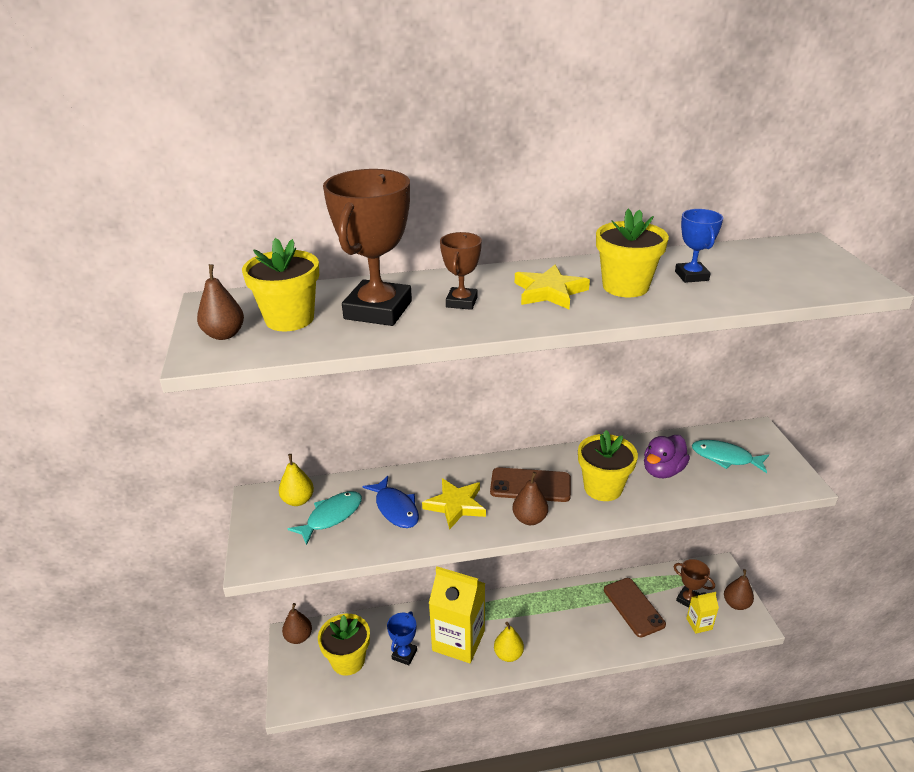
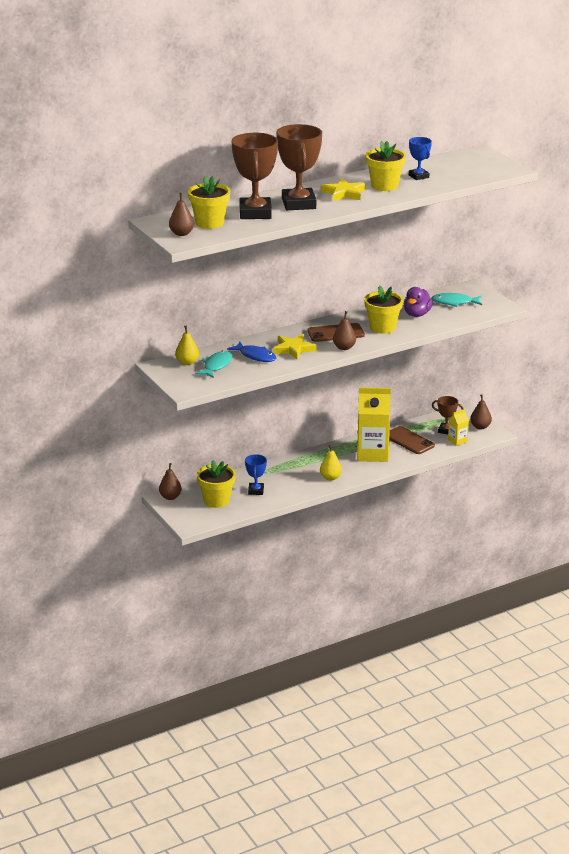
camera: 20 degrees left, 5 degrees down
yellow carton [429,566,485,663] -> yellow carton moved to [357,387,391,462]
brown trophy [440,232,482,310] -> brown trophy [276,124,322,210], size x1.93

